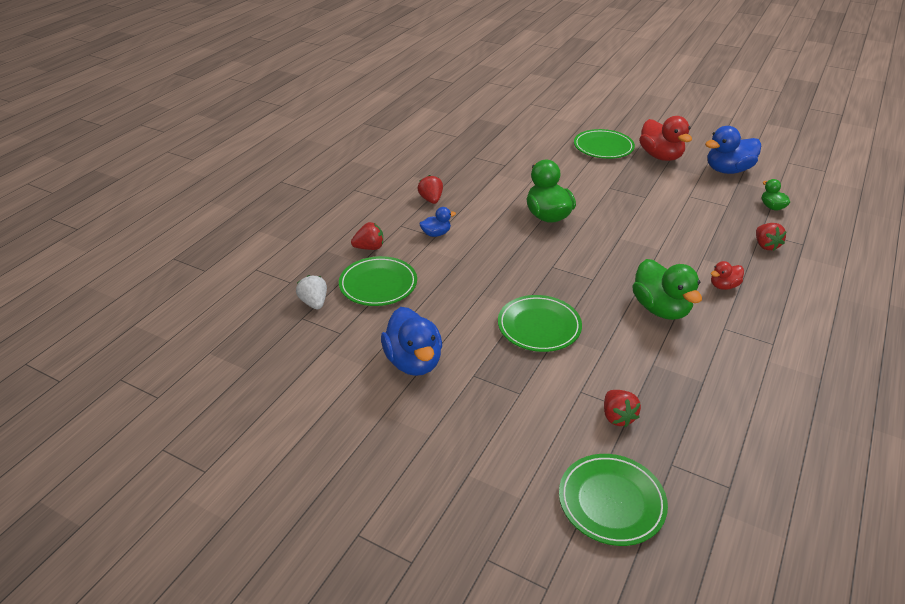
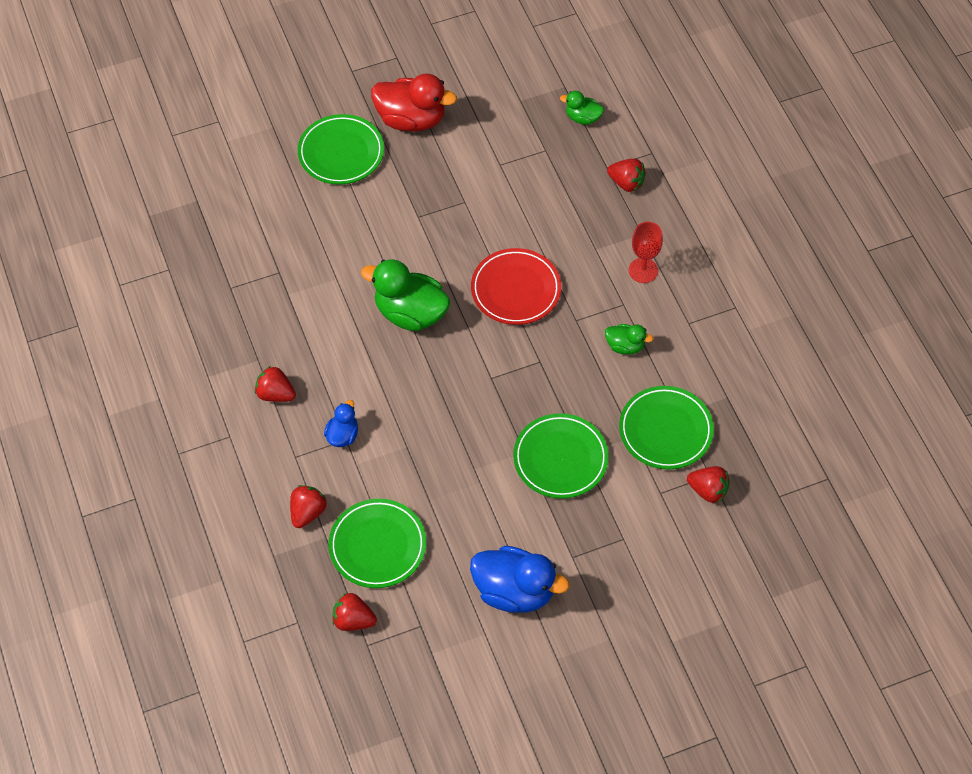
camera: 50 degrees left, 20 degrees up
white strawberry [296,275,327,309] -> red strawberry [332,593,377,631]
green plate [559,454,668,546] -> green plate moved to [619,386,714,470]
green duck [632,259,702,320] -> green duck [605,324,653,354], size x0.52
blue duck [705,126,761,174] -> none
red duck [711,261,744,290] -> red goblet [629,222,663,283]
none -> red plate [471,248,561,325]

